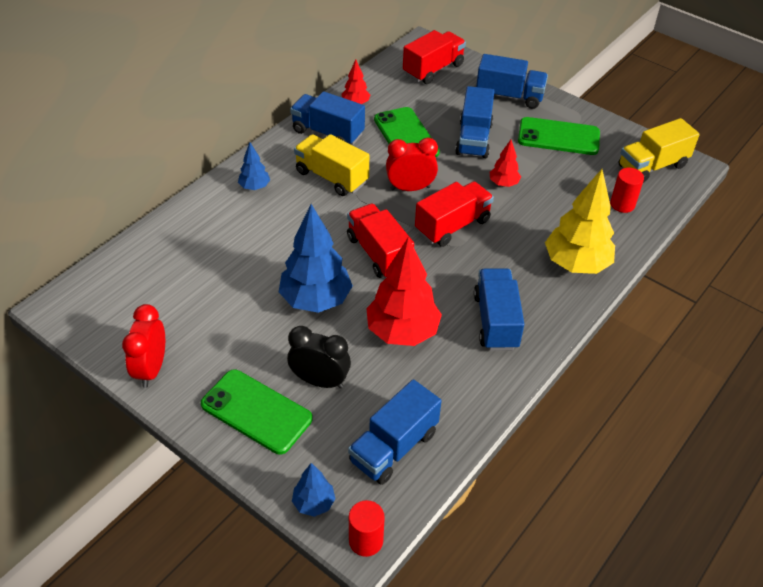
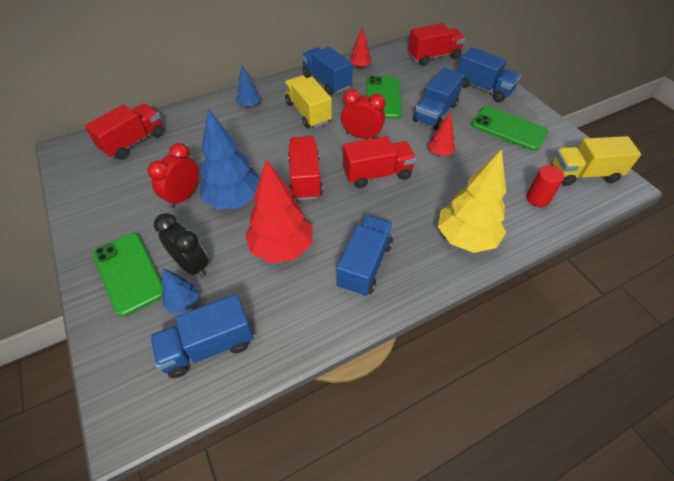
camera: 25 degrees right, 5 degrees up
red clock [122,304,165,388] -> red clock moved to [148,143,199,209]
blue tree [292,463,336,517] -> blue tree moved to [162,268,199,313]
red cylinder [349,500,385,557] -> none
none -> red truck [85,103,164,160]

